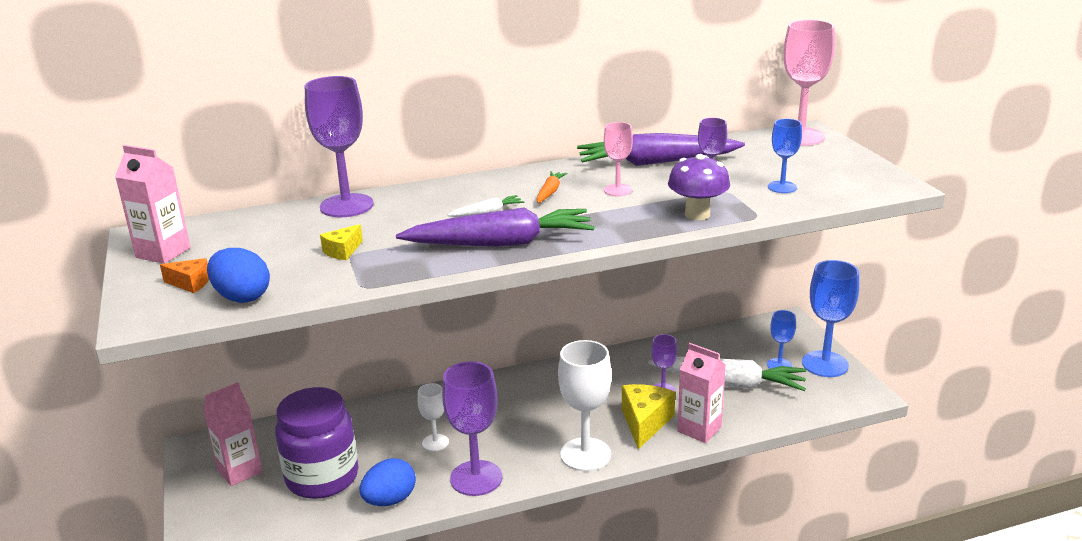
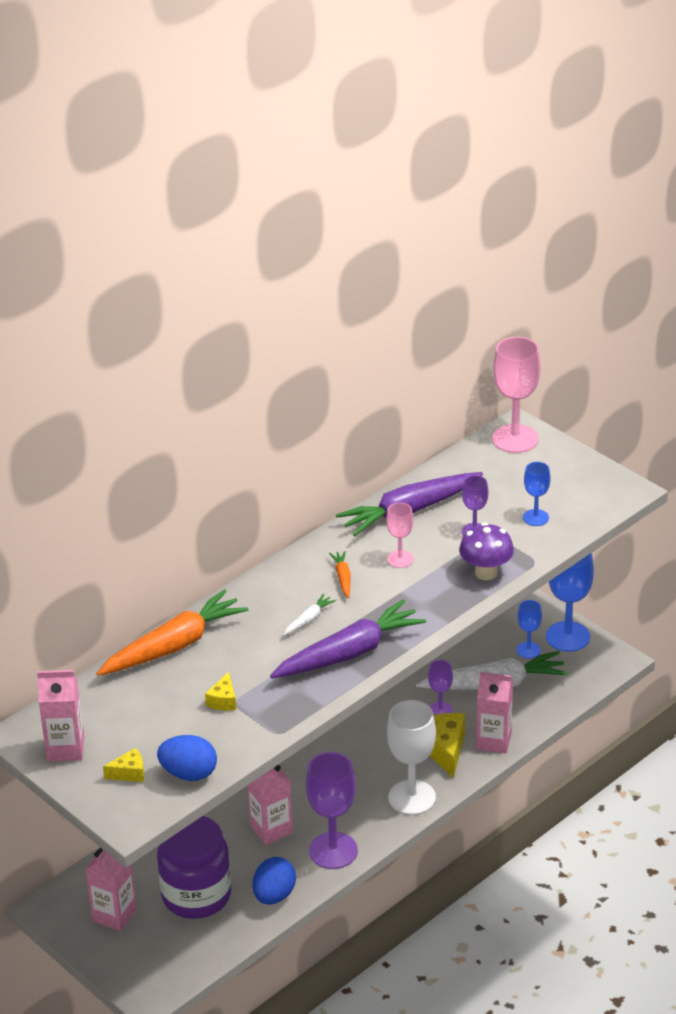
camera: 25 degrees left, 10 degrees up
orange cheese [160,258,209,293] -> yellow cheese [103,748,144,782]
purple goblet [305,76,374,217] -> orange carrot [97,589,248,676]
white goblet [417,383,449,451] -> pink carton [248,765,293,845]

